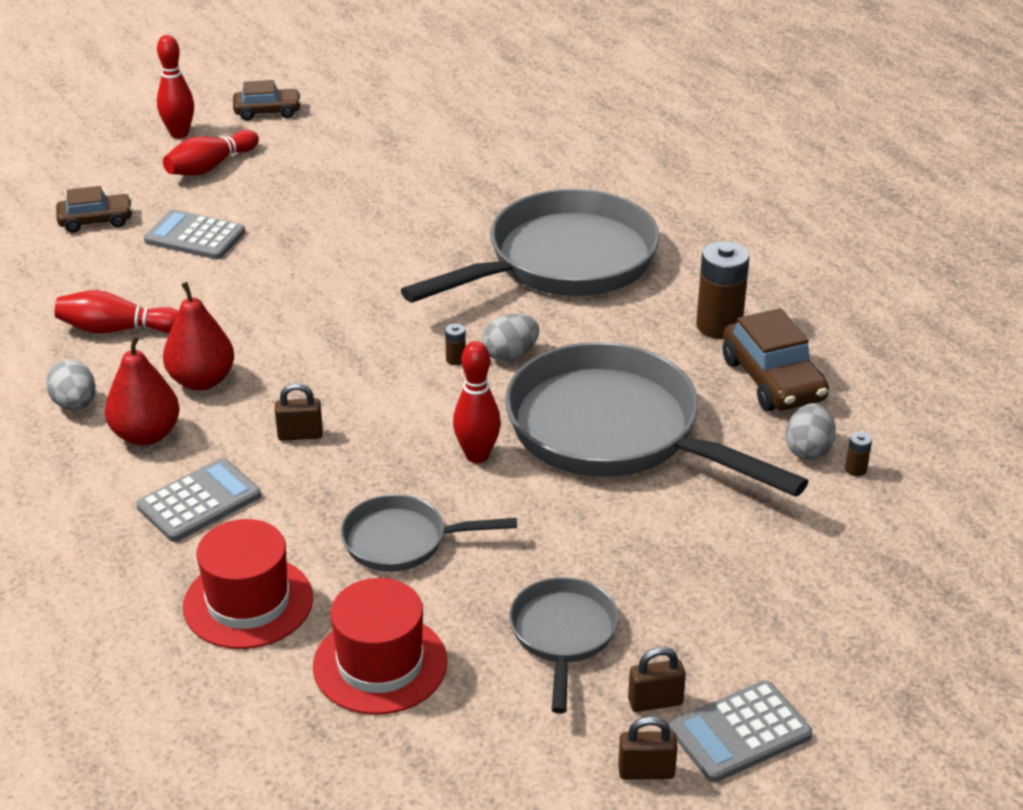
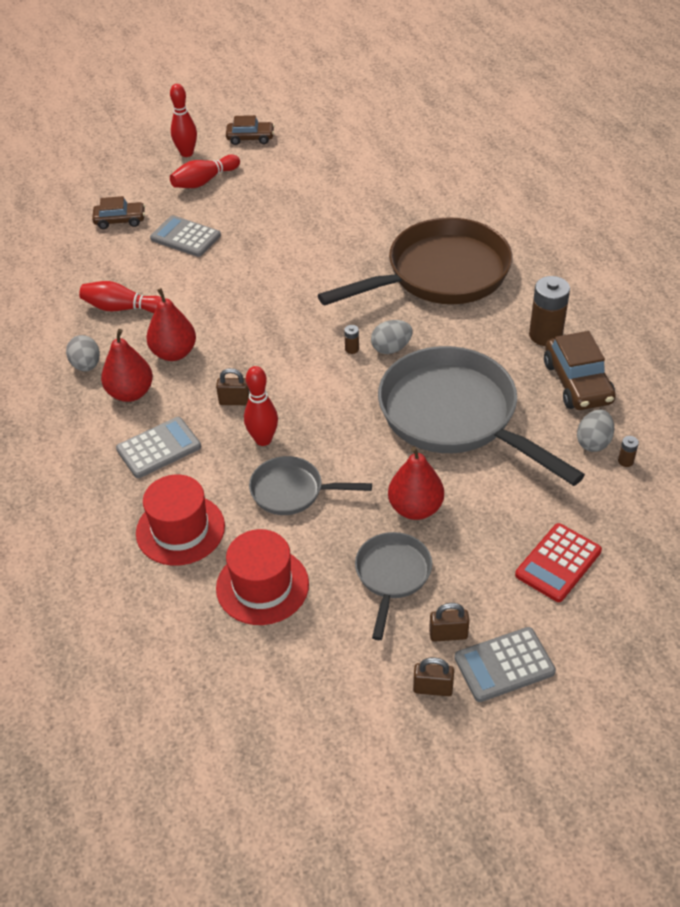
camera: 10 degrees right, 10 degrees up
grey pan [401,189,660,303] -> brown pan [318,217,512,306]
red bowling pin [453,341,501,463] -> red bowling pin moved to [244,366,278,446]
none -> red pear [388,447,444,520]
none -> red calculator [515,523,602,602]

